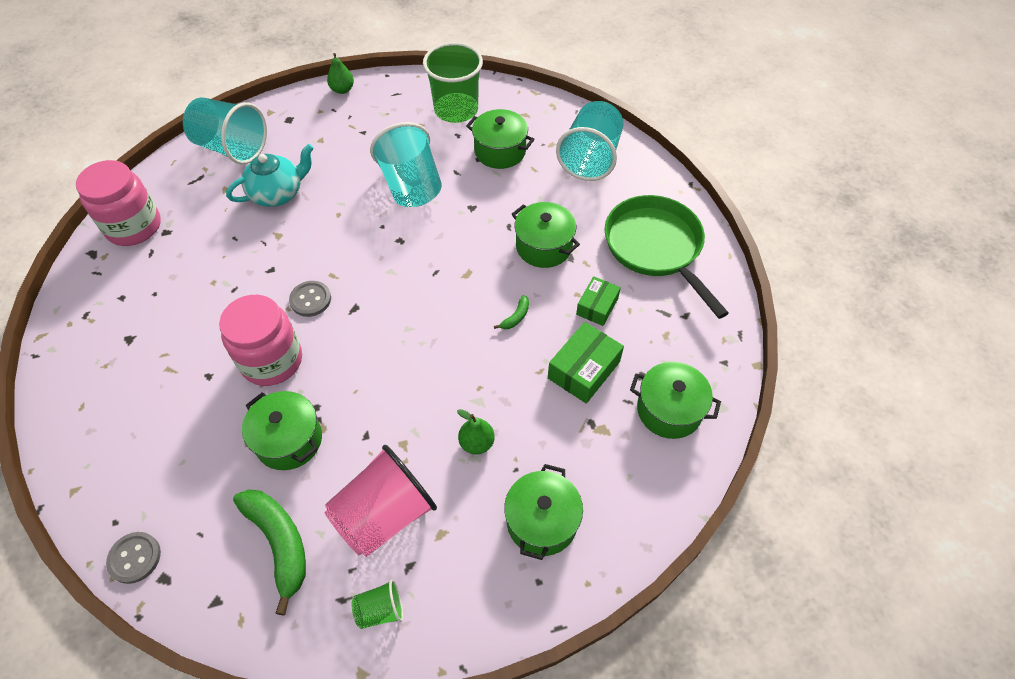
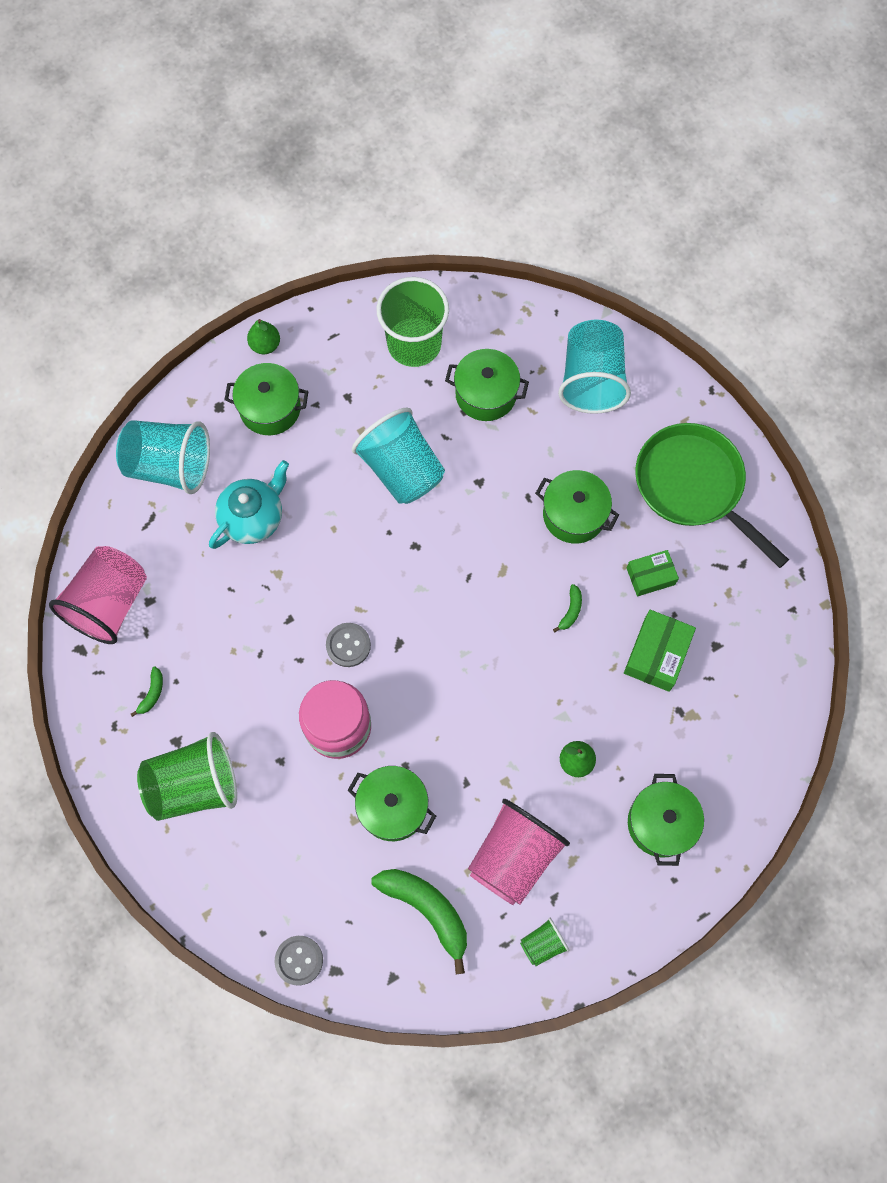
camera: 15 degrees left, 15 degrees up
pink jar [76,160,161,246] -> pink cup [49,546,147,644]
green box [576,276,621,326] -> green box turned 60 degrees clockwise [627,550,679,596]
green pot [630,362,721,439] -> green pot moved to [224,363,309,435]
none -> green banana [131,667,163,717]
none -> green cup [137,732,237,821]

